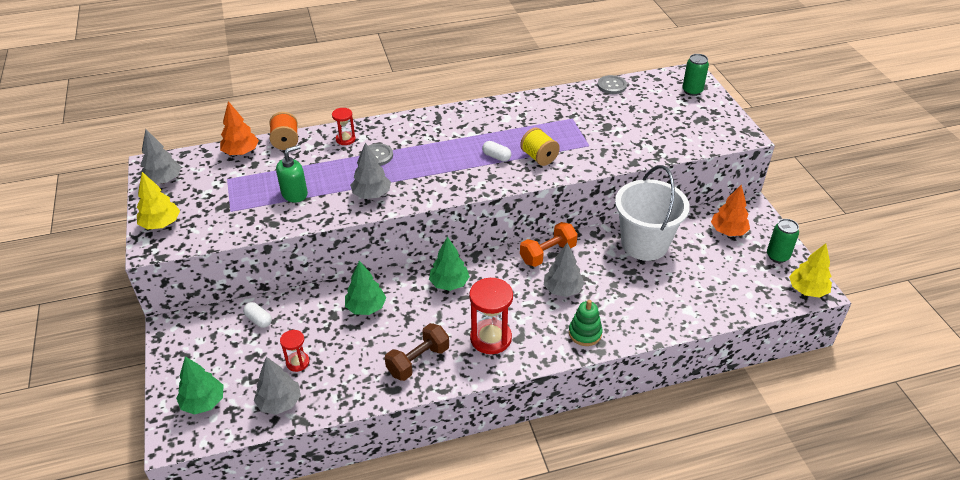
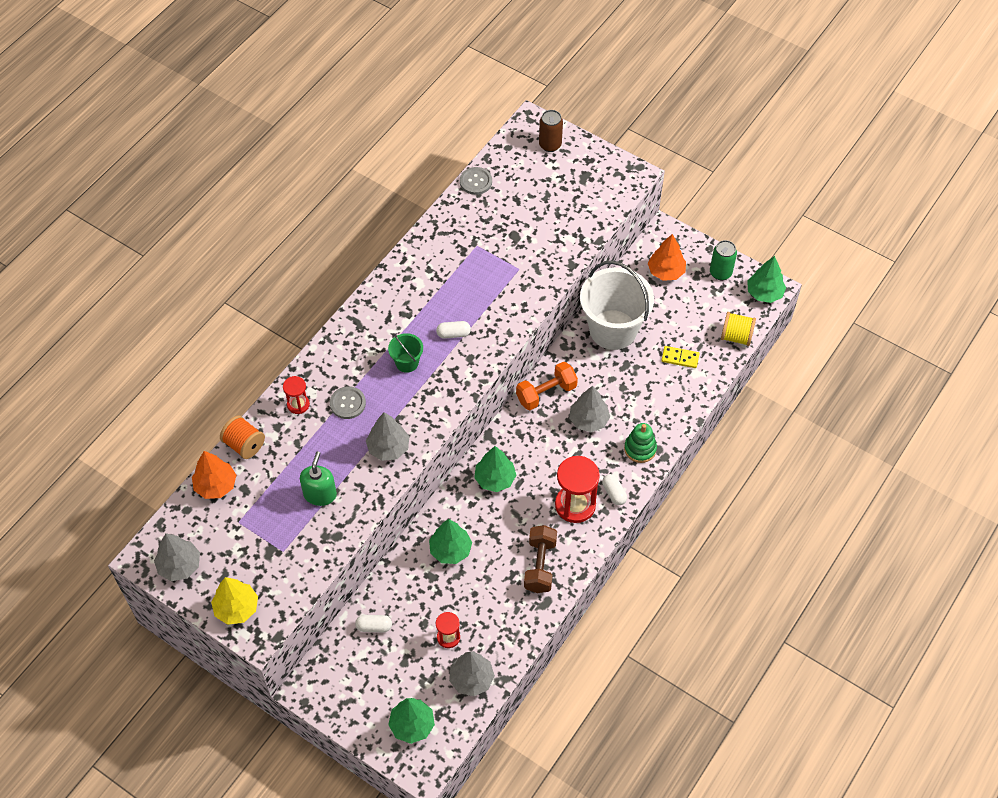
camera: 40 degrees left, 15 degrees up
yellow spool [520,128,560,166] -> yellow spool moved to [721,312,756,346]
orange dumbbell [520,222,578,267] -> orange dumbbell turned 45 degrees clockwise [516,362,578,410]
green can [682,54,709,96] -> brown can [539,110,563,152]
yellow tree [789,243,832,298] -> green tree [747,256,786,303]
none -> green bucket [388,333,423,373]
none -> white capsule [602,474,627,505]
none -> yellow domino [661,346,699,368]

